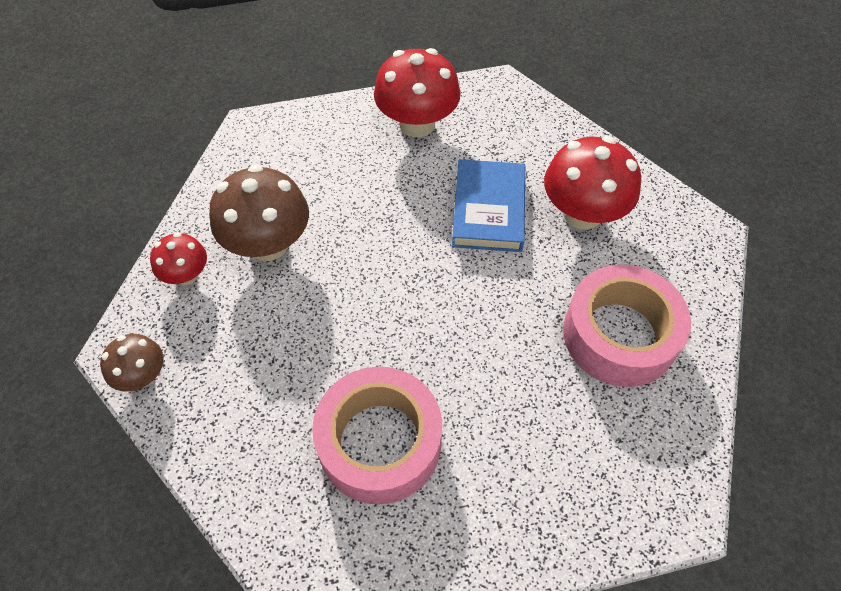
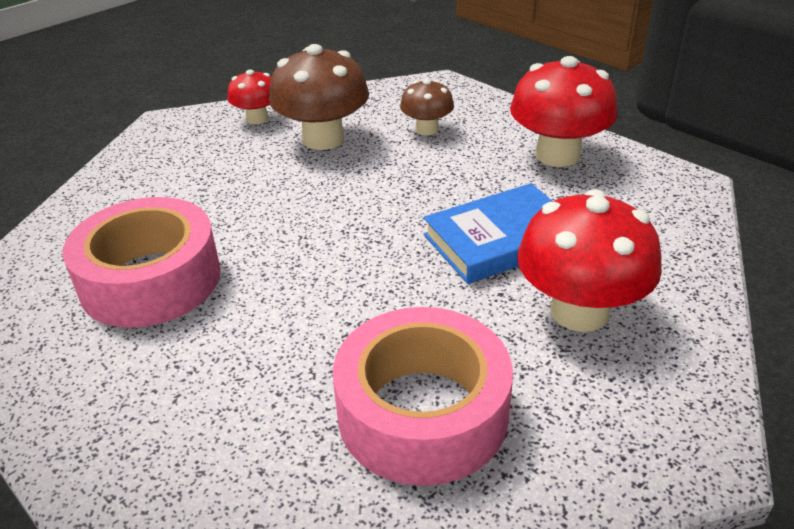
camera: 60 degrees right, 20 degrees down
brown mushroom [100,334,164,392] -> brown mushroom moved to [400,79,454,135]

